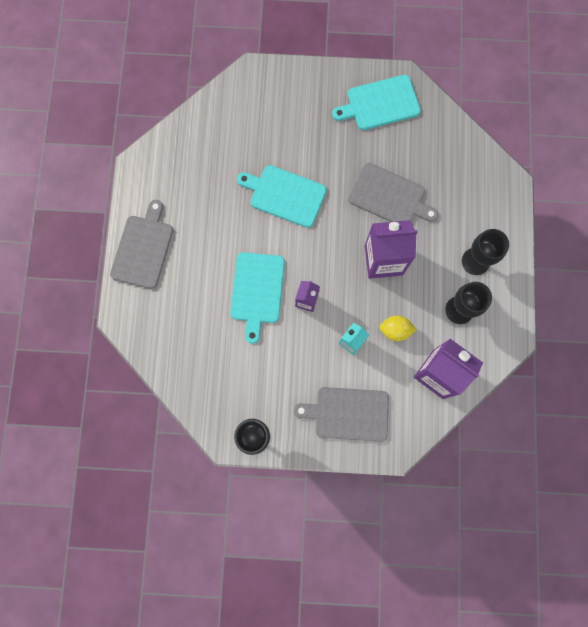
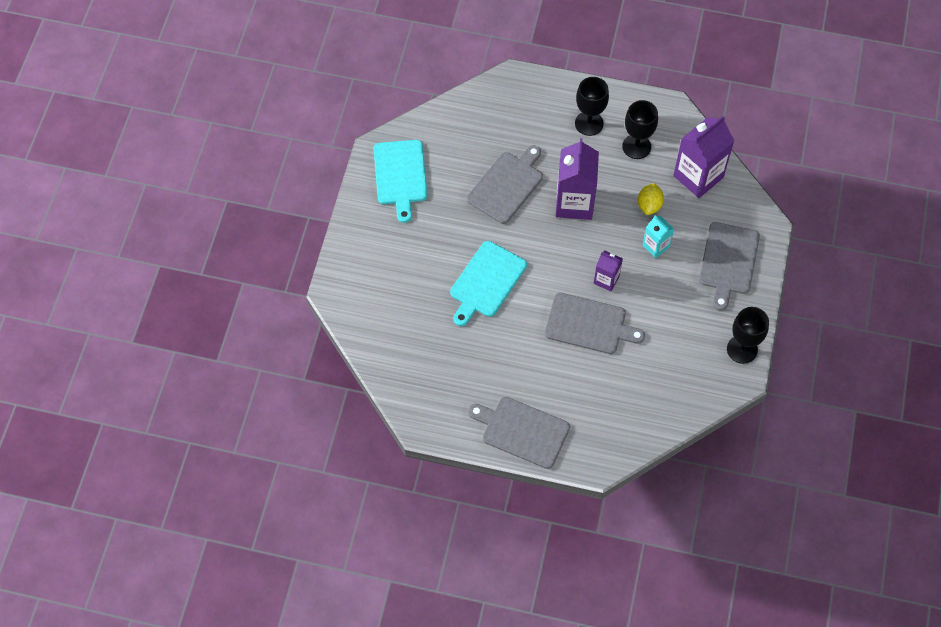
camera: 80 degrees left, 15 degrees down
turquoise cutting board [230,252,285,344] -> grey cutting board [545,293,645,354]

